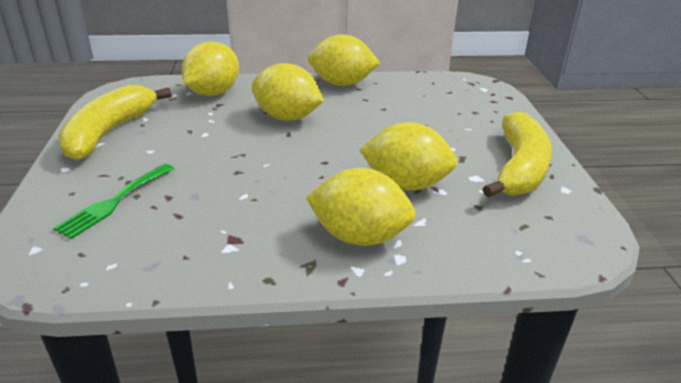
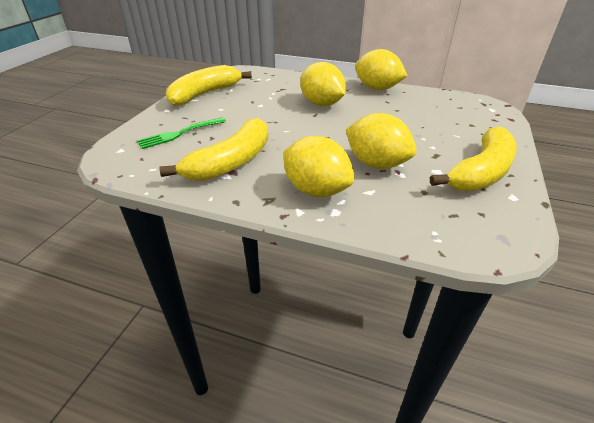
camera: 25 degrees right, 5 degrees up
yellow lemon [181,42,239,96] -> none
none -> yellow banana [159,118,268,181]

